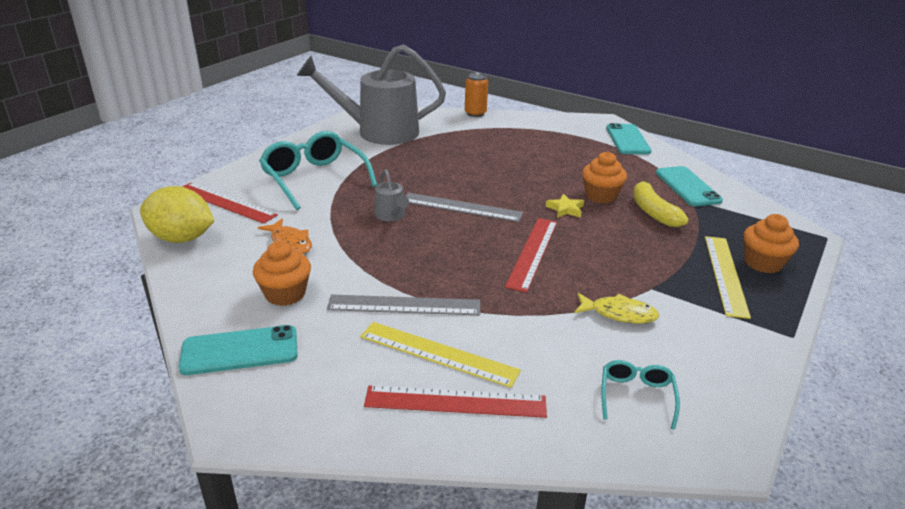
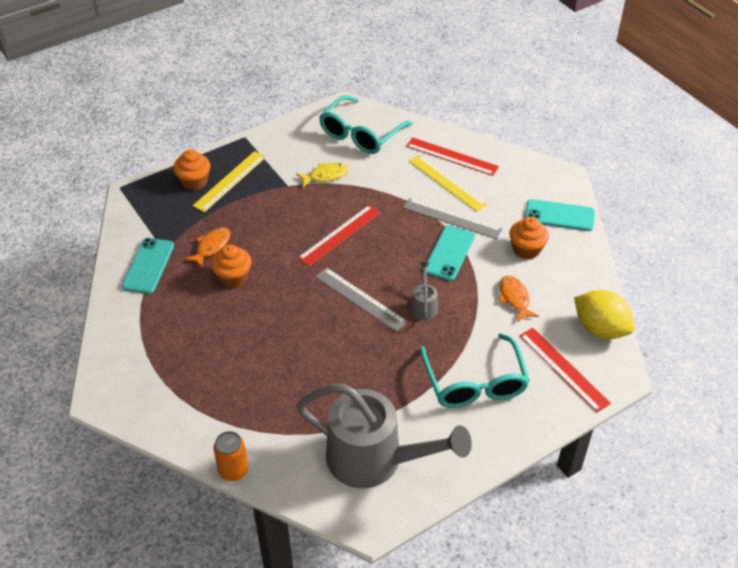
camera: 155 degrees left, 15 degrees up
yellow star [546,194,584,218] -> none
yellow fish [574,293,659,324] -> yellow fish turned 120 degrees clockwise [296,163,349,187]
turquoise glasses [601,360,680,430] -> turquoise glasses [319,95,413,154], size x2.01
turquoise phone [606,123,652,154] -> turquoise phone moved to [426,226,475,281]
yellow banana [633,179,689,227] -> orange fish [184,227,231,268]

